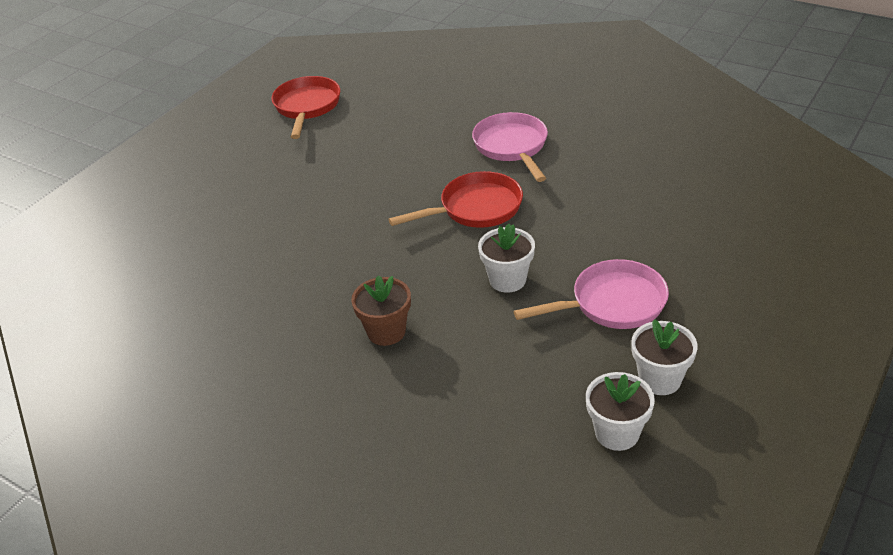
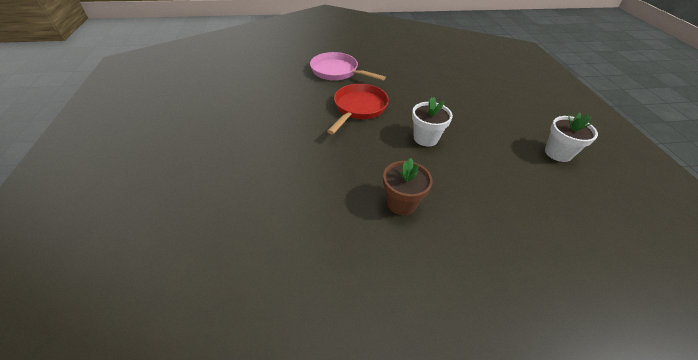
camera: 45 degrees left, 5 degrees up
red pan [271,76,340,139] -> none
pink pan [514,259,669,329] -> none
white flower pot [586,372,655,451] -> none

